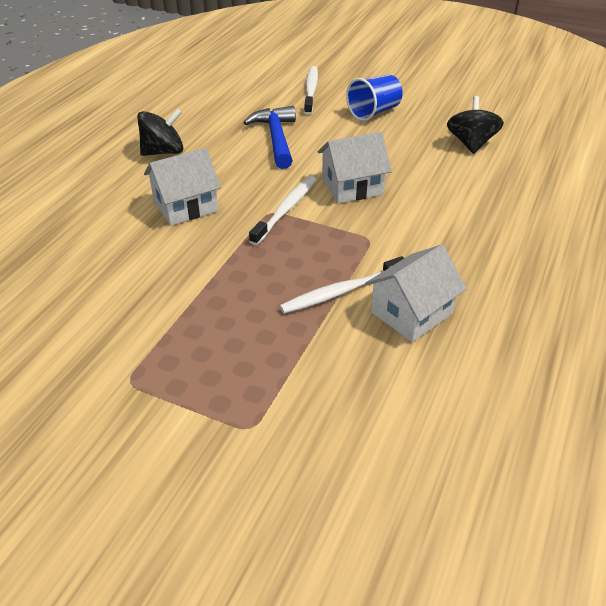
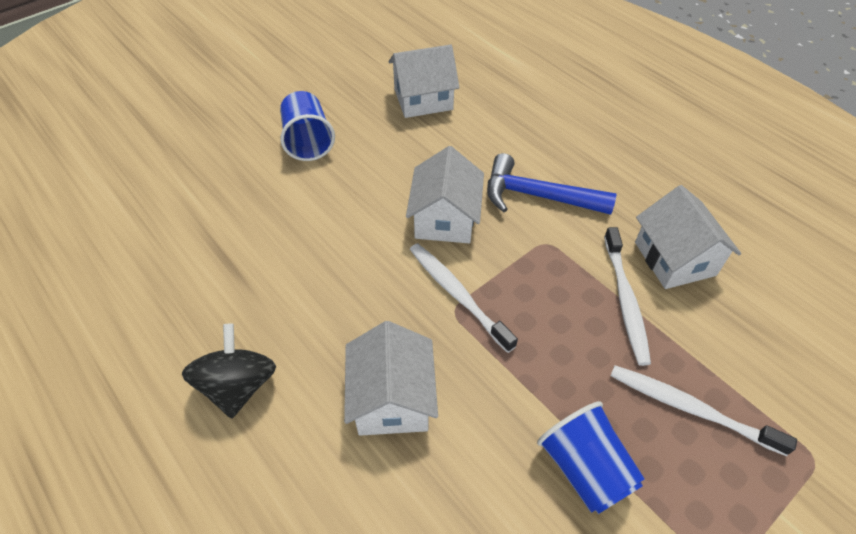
camera: 65 degrees left, 10 degrees up
blue hammer [243,106,296,169] -> blue hammer moved to [487,153,617,215]
white toothbrush [304,66,318,115] -> white toothbrush moved to [610,365,797,456]
black spinning top [447,96,504,154] -> white house [389,45,460,118]
none -> blue cup [537,401,645,514]

